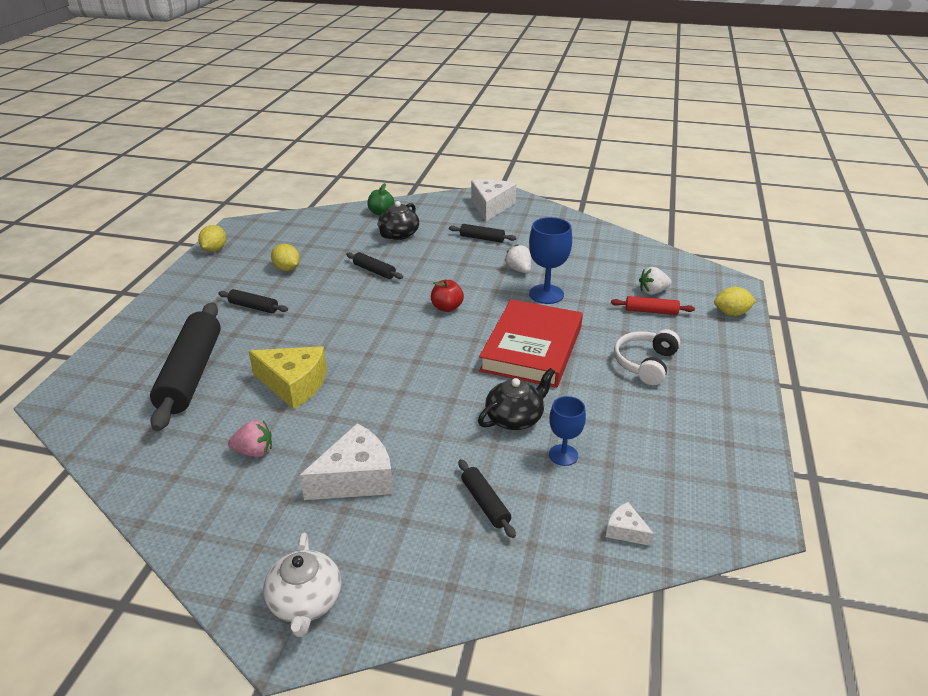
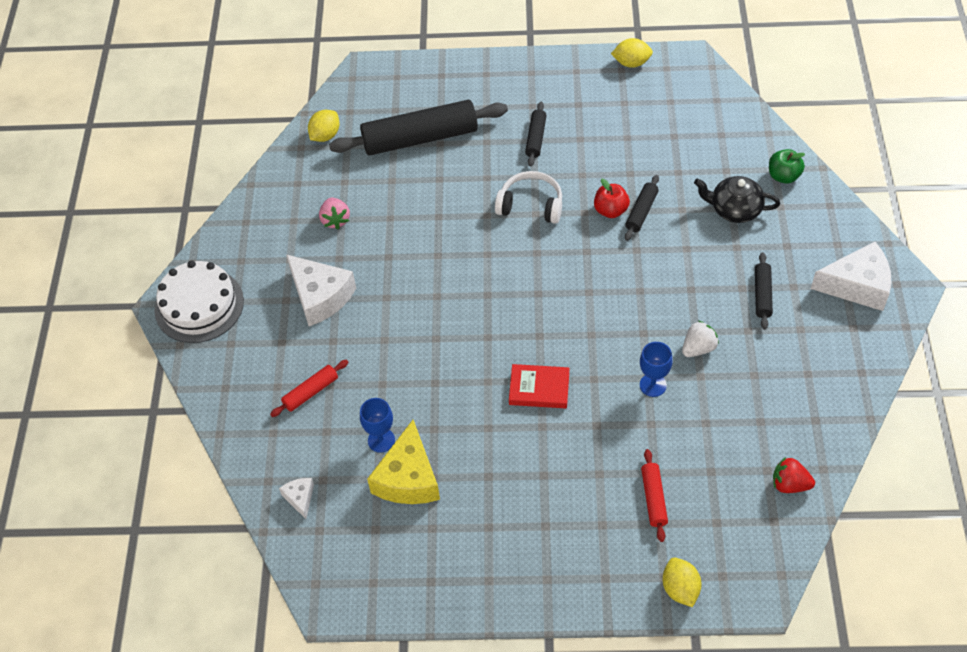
camera: 80 degrees right, 20 degrees up
yellow cheese [249,346,327,409] -> yellow cheese moved to [367,420,440,504]
white teapot [263,533,341,637] -> white cake [154,261,244,343]
yellow lemon [271,244,300,271] -> yellow lemon moved to [308,110,340,142]
red apple [431,280,464,312] -> red apple moved to [594,179,630,218]
black rolling pin [459,459,516,538] -> red rolling pin [270,360,348,417]
black teapot [478,368,555,430] -> none
red book [479,299,583,388] -> red book [509,364,570,408], size x0.50
blue goblet [529,217,572,304] -> blue goblet [640,342,673,397], size x0.64
white cheese [606,502,654,546] -> white cheese turned 45 degrees counterclockwise [279,478,314,519]
white headphones [614,329,680,385] -> white headphones moved to [495,171,562,224]
white strawberry [639,267,672,295] -> none
none -> red strawberry [773,457,815,493]

